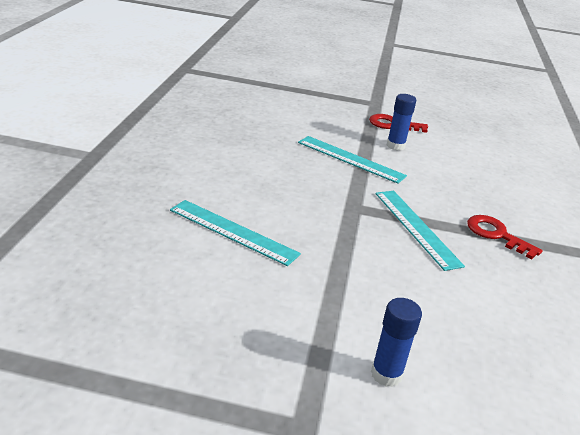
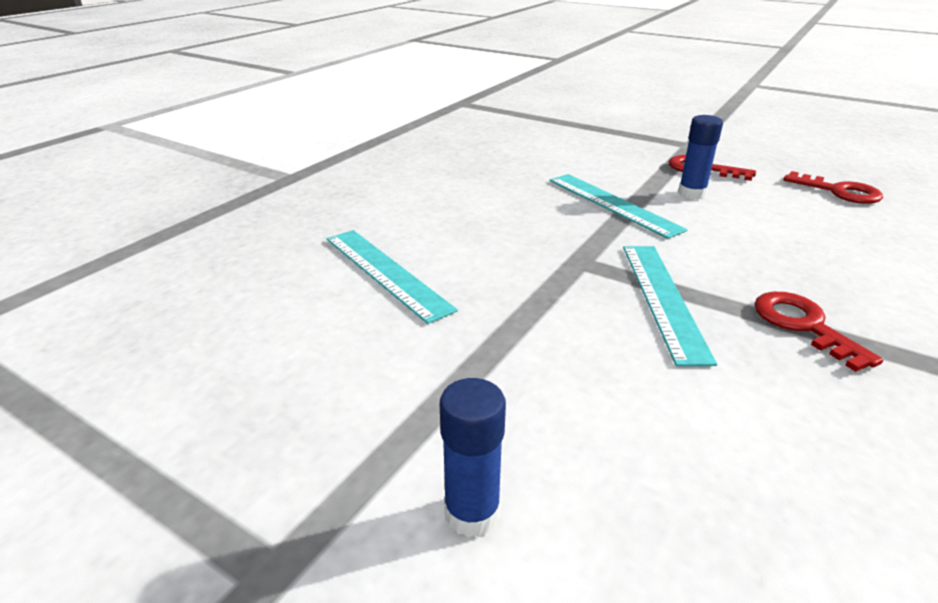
camera: 25 degrees right, 0 degrees up
none -> red key [783,171,883,204]

